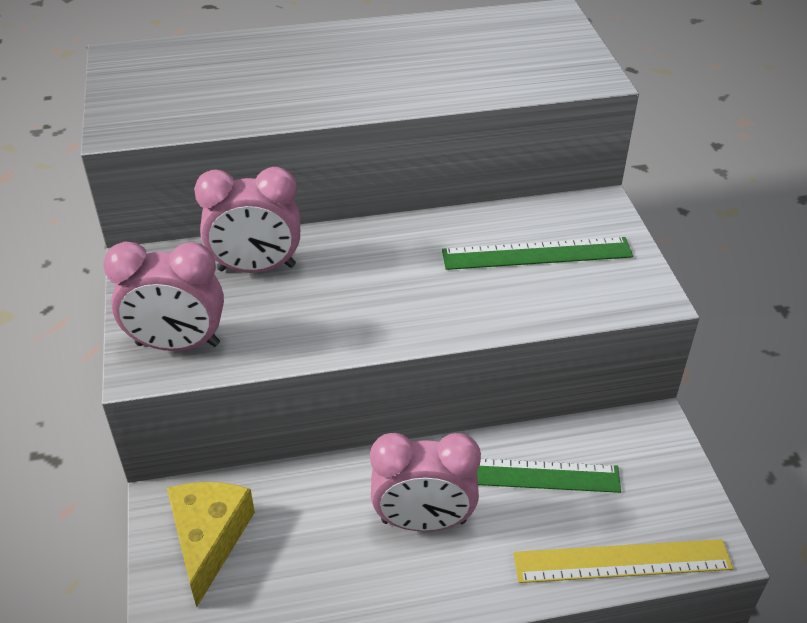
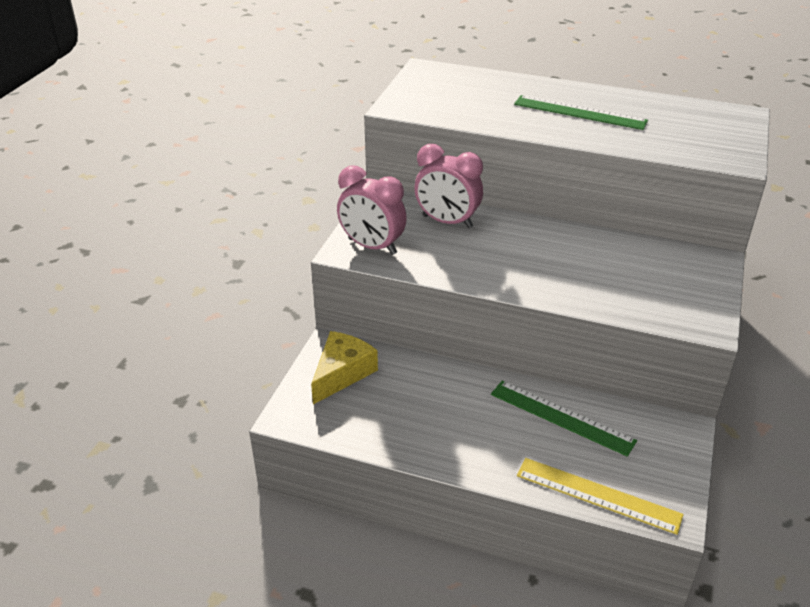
camera: 30 degrees right, 5 degrees down
pink clock [370,433,481,532] -> none
green ruler [442,237,633,270] -> green ruler moved to [514,95,648,130]

